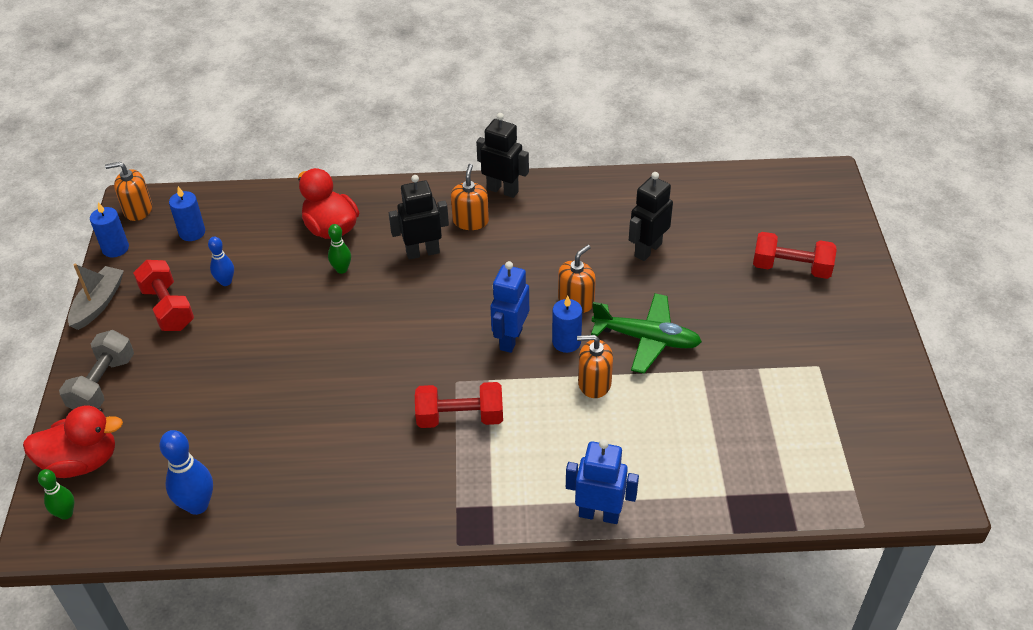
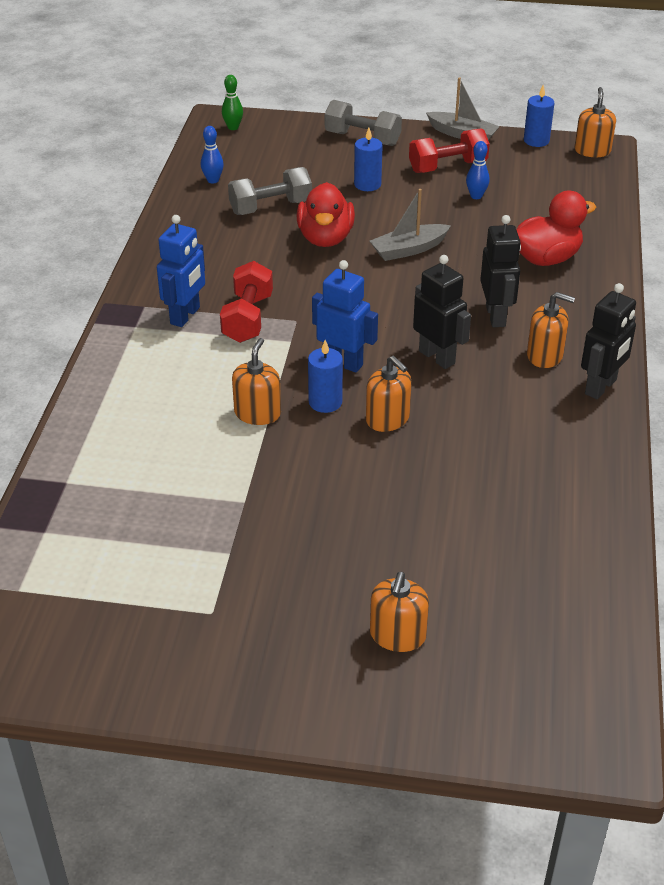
camera: 100 degrees right, 5 degrees down
red duck [23,405,123,478] -> red duck moved to [297,182,355,247]
blue bowling pin [159,430,213,515] -> blue bowling pin [201,126,224,184], size x0.61
blue candle [169,186,205,241] -> blue candle moved to [354,128,383,191]
green bowling pin [328,224,351,274] -> none
blue robot [566,439,639,524] -> blue robot moved to [157,215,205,327]
green plane [591,293,702,373] -> none
black robot [629,172,673,261] -> black robot moved to [413,255,471,369]
red dumbbell [753,232,837,279] -> orange soap dispenser [370,572,429,652]
none -> grey dumbbell [228,167,312,215]
none -> grey boat [370,189,451,261]

